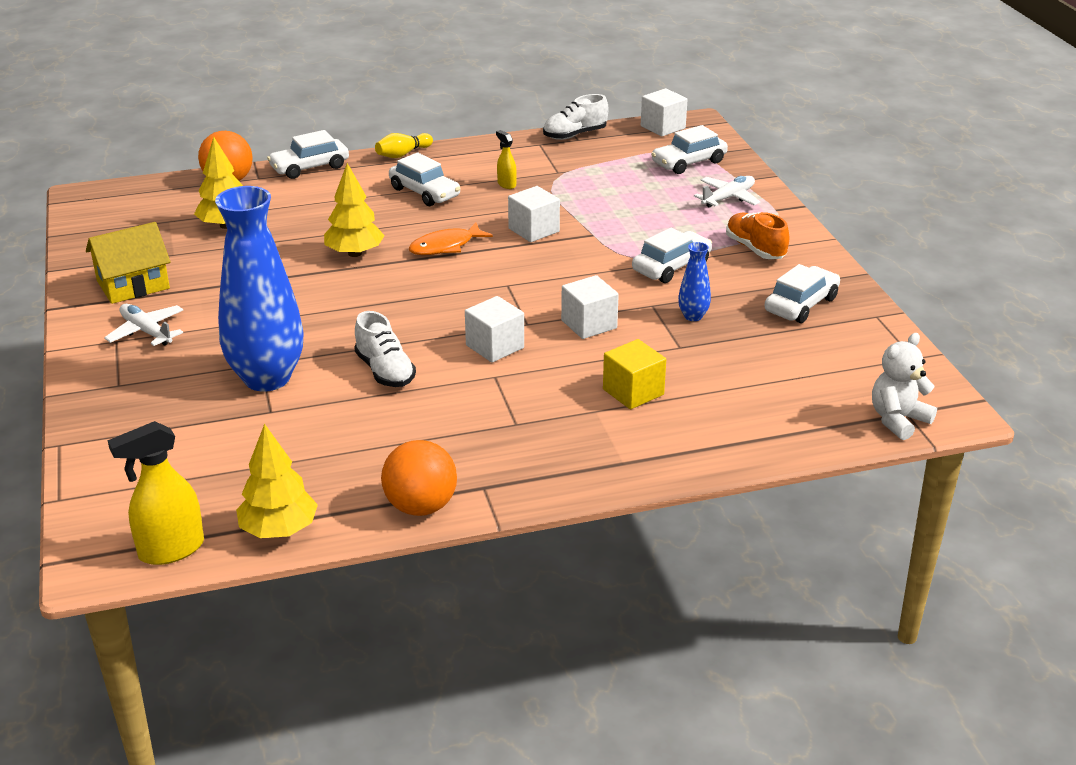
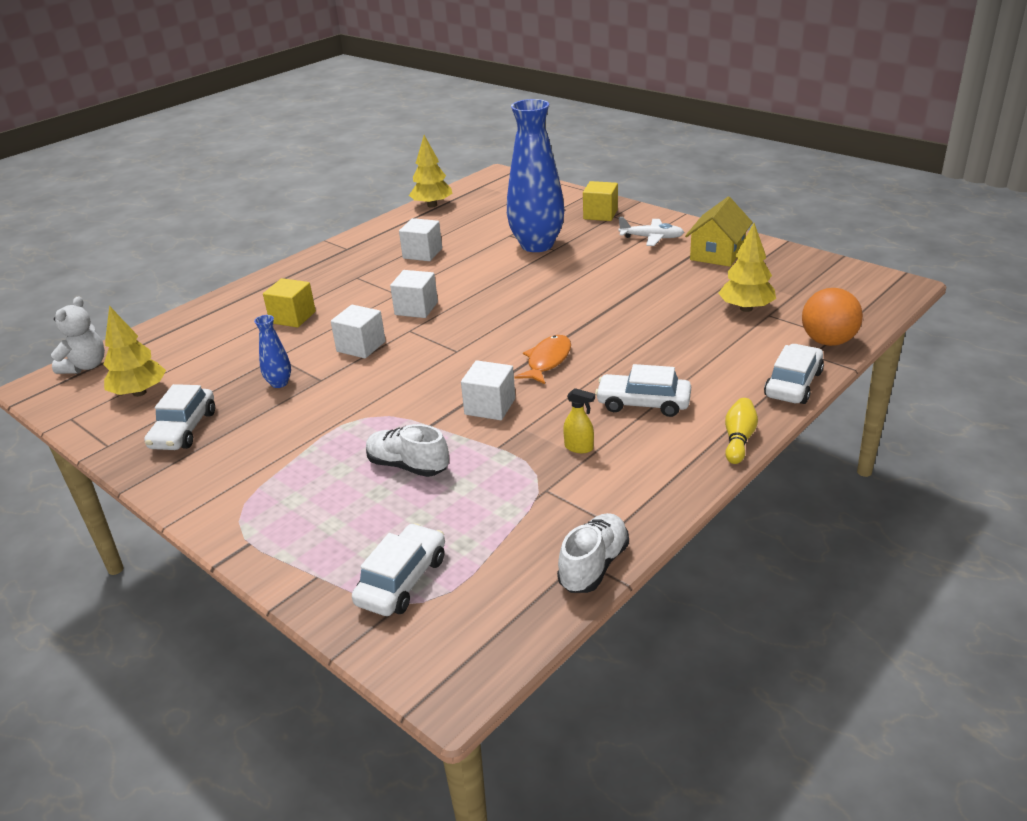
camera: 150 degrees right, 0 degrees up
yellow spray bottle [108,421,204,565] -> none
yellow tree [324,163,385,257] -> yellow tree moved to [103,306,166,397]
white shoe [354,311,416,387] -> white shoe moved to [366,424,449,477]
orange ball [381,440,457,516] -> none
white car [632,227,712,283] -> none
white cube [641,88,688,137] -> white cube moved to [399,218,442,261]
white plane [694,176,760,208] -> none
orange shoe [726,212,789,259] -> none
none -> yellow cube [583,181,618,221]

